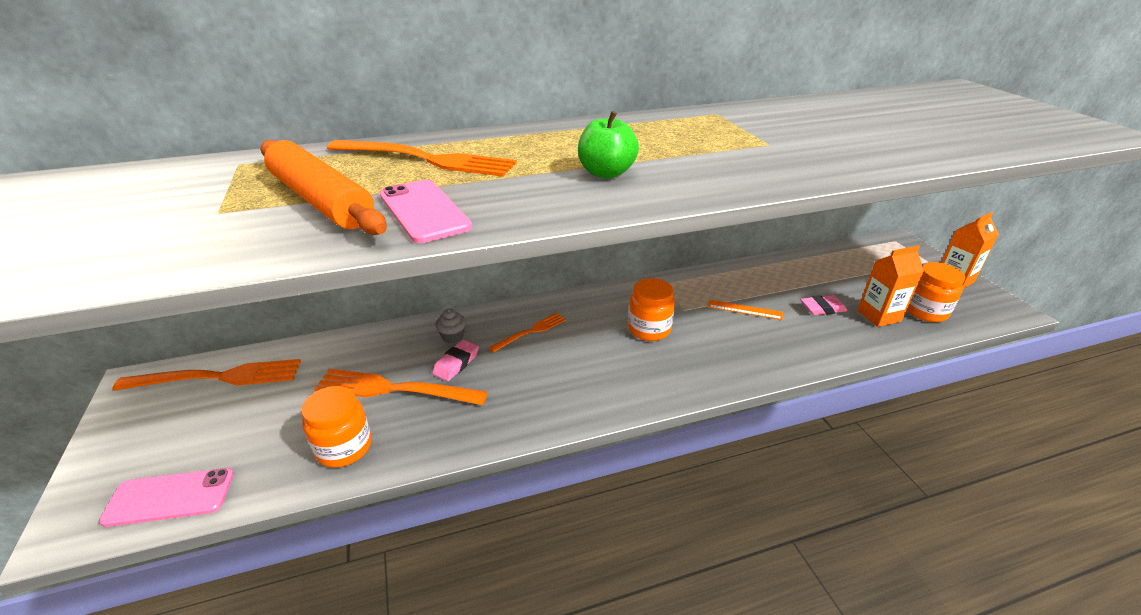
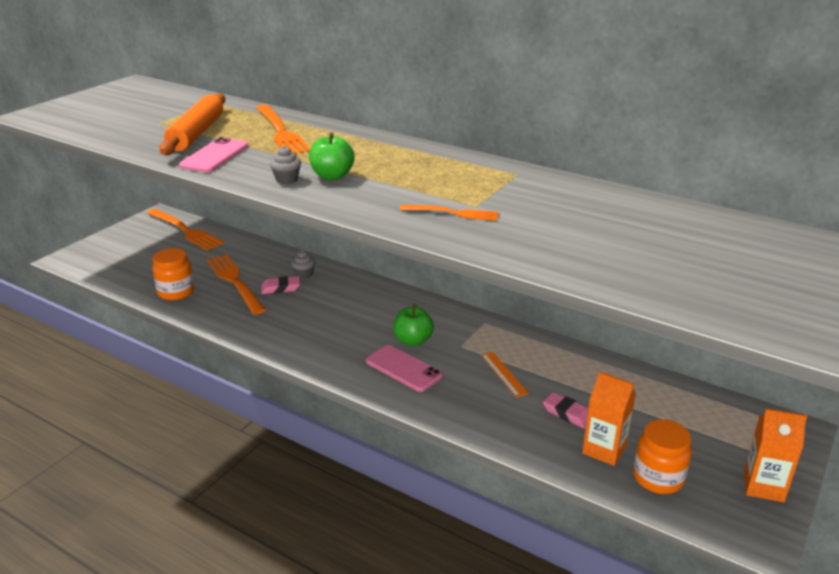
camera: 50 degrees right, 5 degrees down
pink phone [99,468,234,527] -> pink phone moved to [366,345,443,392]
orange fork [489,313,566,353] -> orange fork moved to [400,205,499,221]
orange jar [628,278,675,341] -> green apple [393,304,434,346]
none -> grey cupcake [270,146,301,184]

